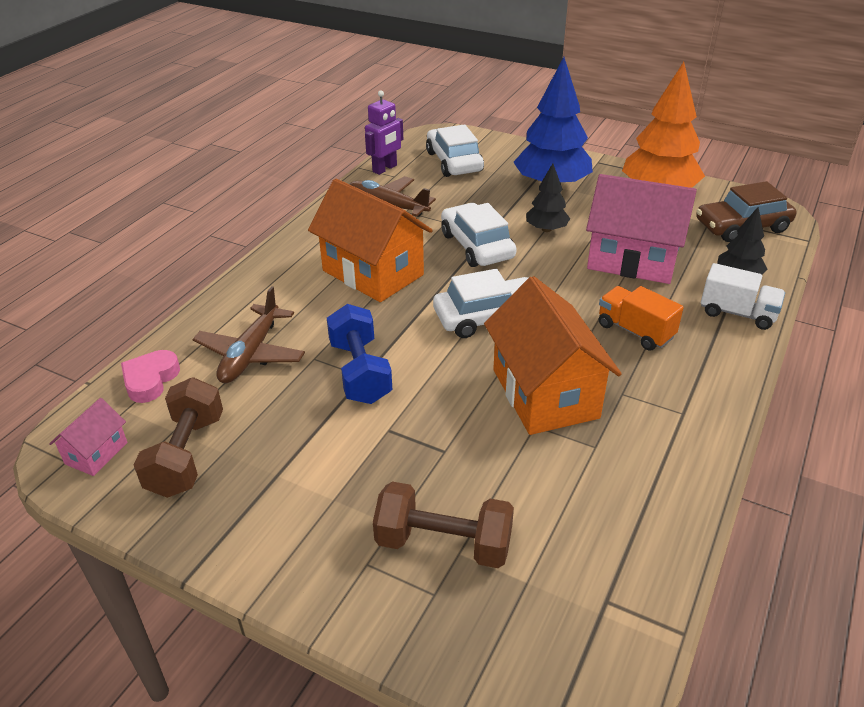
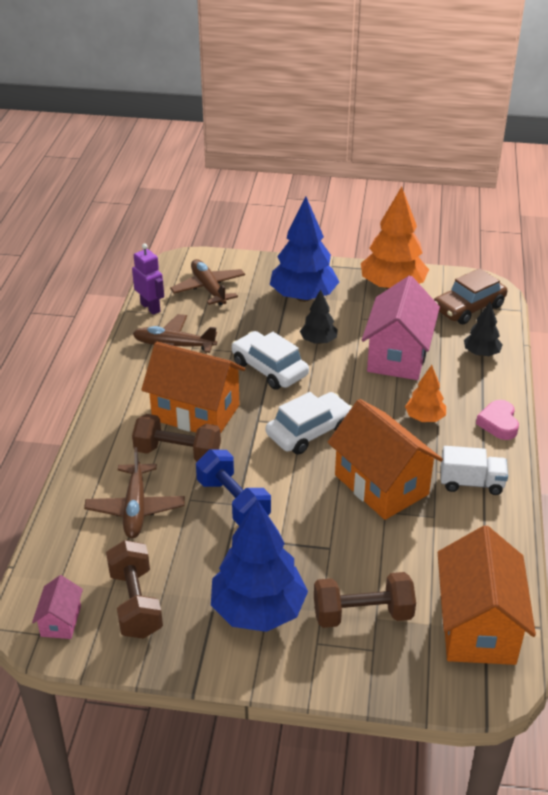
camera: 20 degrees left, 0 degrees up
pink heart [121,350,180,403] -> pink heart moved to [476,400,519,440]
purple robot [365,90,403,175] -> purple robot turned 60 degrees counterclockwise [132,243,164,315]
white car [426,124,484,177] -> brown plane [170,259,245,305]
pink house [586,174,697,284] -> pink house turned 75 degrees counterclockwise [362,276,440,380]
orange truck [599,286,684,351] -> orange tree [405,365,446,422]
white truck [701,263,785,330] -> white truck moved to [441,446,508,495]
none -> brown dumbbell [132,414,221,462]
none -> blue tree [211,499,308,632]
none -> orange house [438,525,536,665]

